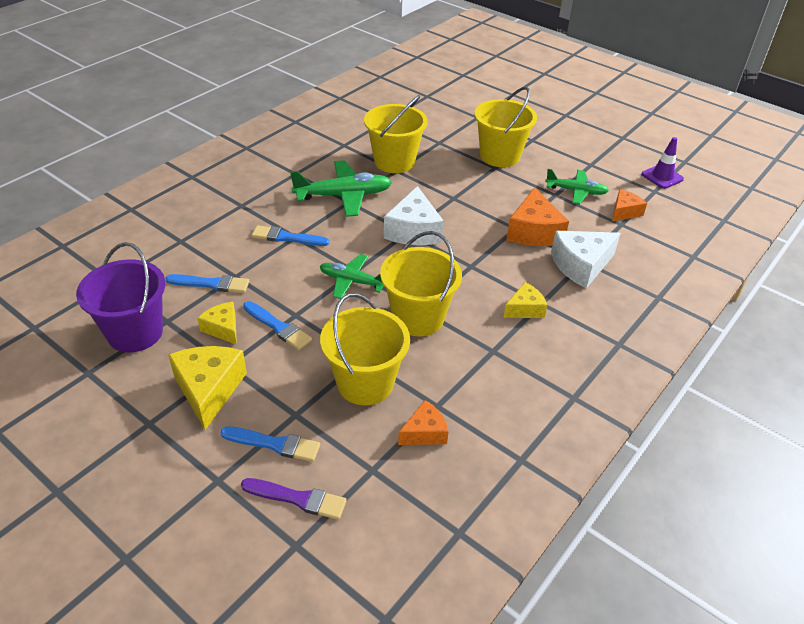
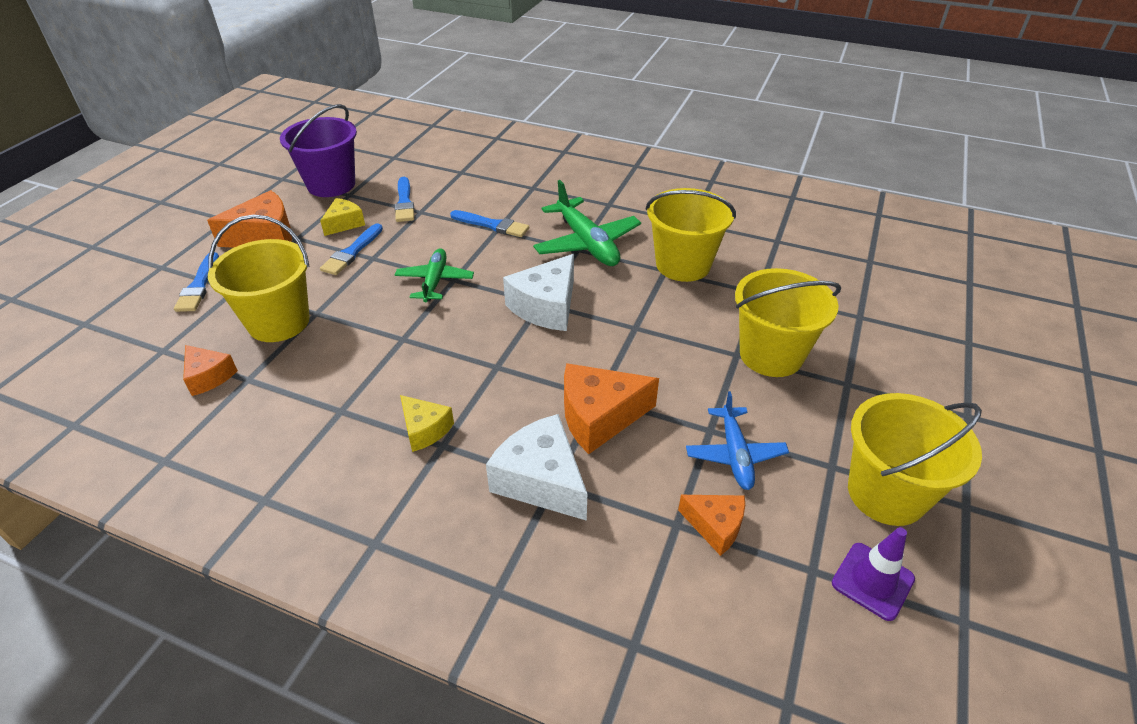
camera: 75 degrees right, 0 degrees up
yellow cheese [168,346,247,430] -> orange cheese [207,190,292,248]
purple brush [241,478,347,520] -> none
blue brush [252,225,329,246] -> blue brush turned 120 degrees clockwise [450,210,529,237]
yellow bucket [380,231,462,336] -> yellow bucket moved to [848,393,982,526]
white cheese [384,186,444,245] -> white cheese turned 45 degrees counterclockwise [503,254,574,331]
green plane [545,169,609,204] -> blue plane [686,391,789,490]

